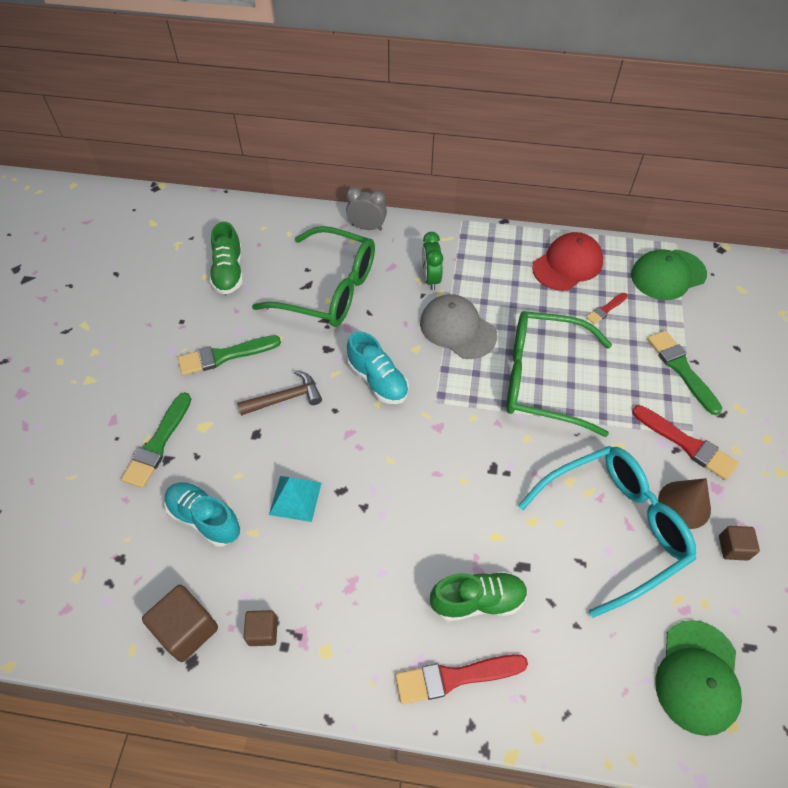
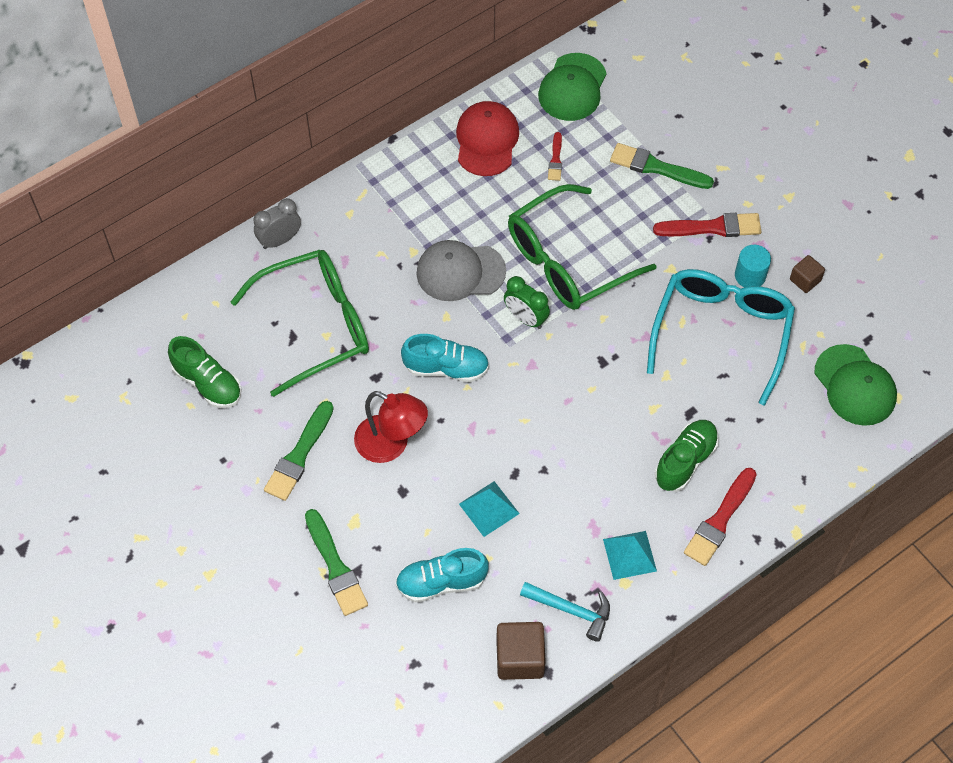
camera: 45 degrees left, 5 degrees up
brown hammer [237,370,322,416] -> red lamp [354,391,428,463]
brown cube [244,610,278,646] -> turquoise hammer [520,582,610,642]
green clock [422,232,443,290] -> green clock moved to [504,276,550,329]
brown cone [658,478,711,529] -> turquoise cylinder [735,245,771,287]
none -> turquoise pyramid [603,531,657,580]

